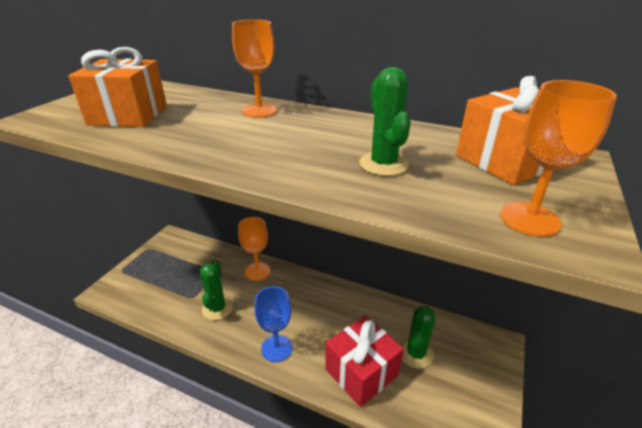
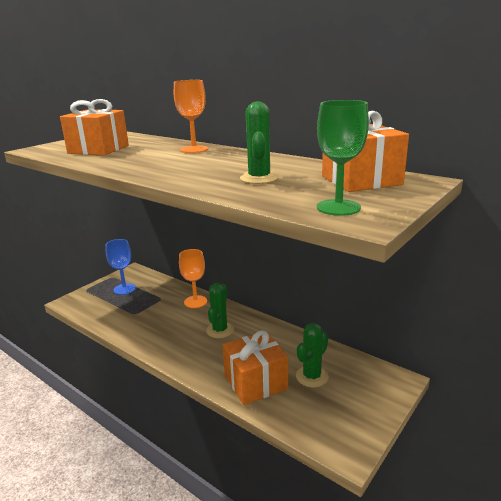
camera: 15 degrees right, 10 degrees down
green cactus [200,259,233,320] -> green cactus moved to [206,283,234,338]
blue goblet [254,286,292,362] -> blue goblet moved to [105,239,136,295]
red gift [325,315,404,407] -> orange gift [223,330,288,405]
orange goblet [500,80,617,237] -> green goblet [317,100,369,216]

